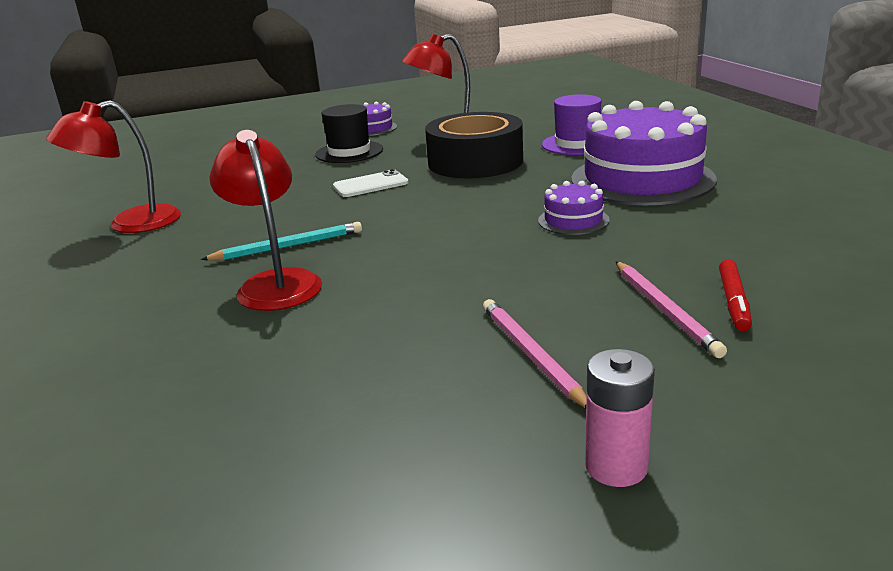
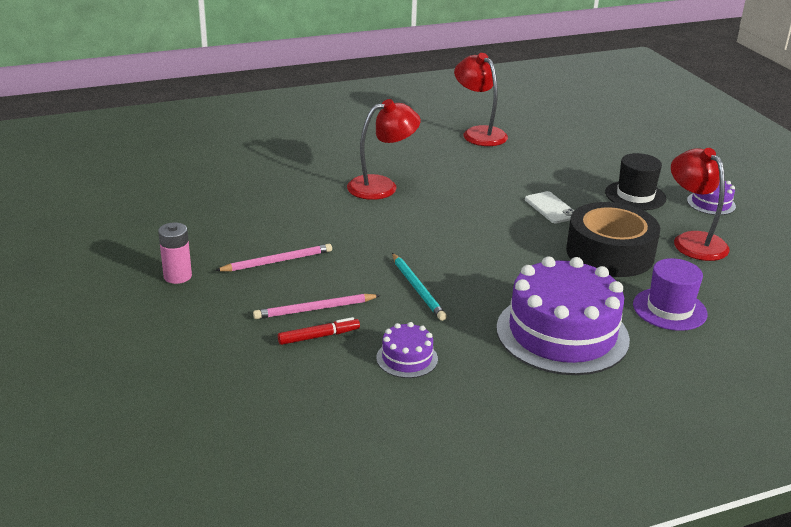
camera: 85 degrees right, 5 degrees up
turquoise pencil [201,222,362,260] -> turquoise pencil moved to [392,253,447,321]
purple cake [538,181,610,235] -> purple cake moved to [376,322,438,378]
red marker [719,259,752,331] -> red marker turned 150 degrees clockwise [278,317,360,345]

